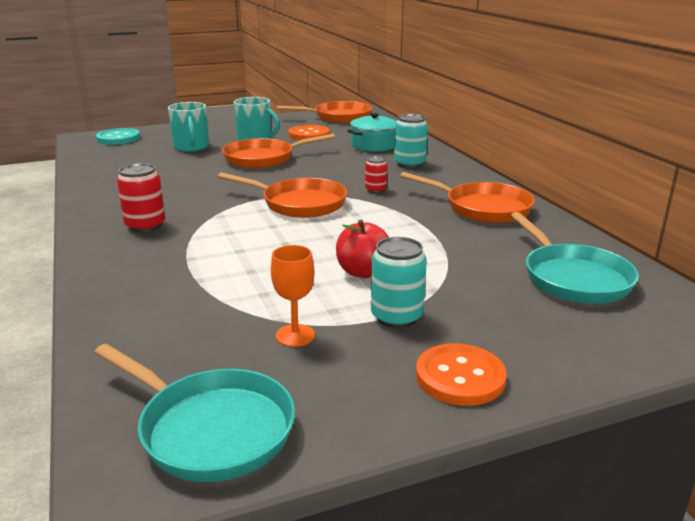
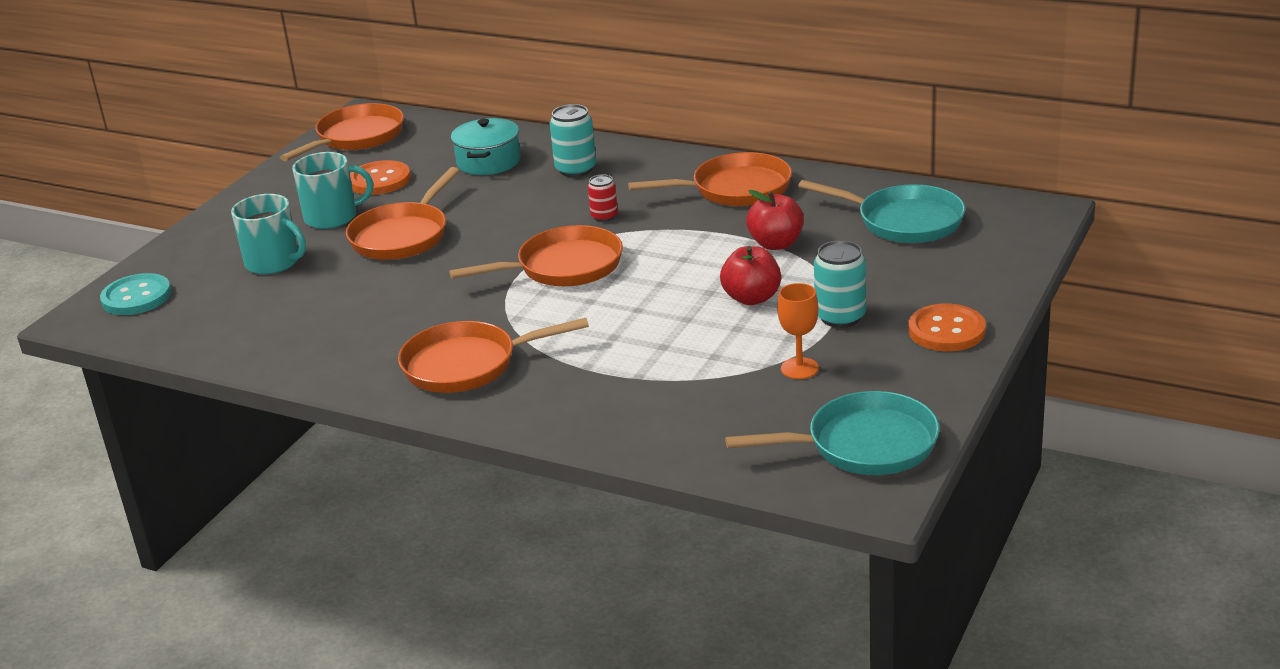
camera: 40 degrees left, 5 degrees up
red can [117,163,165,232] -> orange pan [398,318,589,393]
none -> red apple [746,190,804,250]

